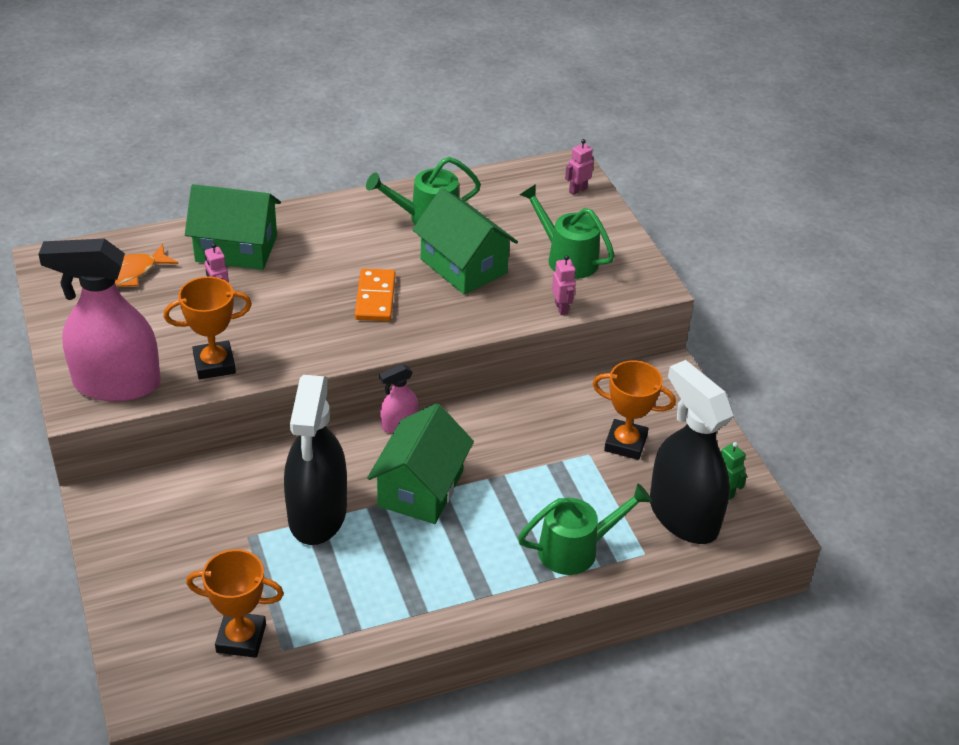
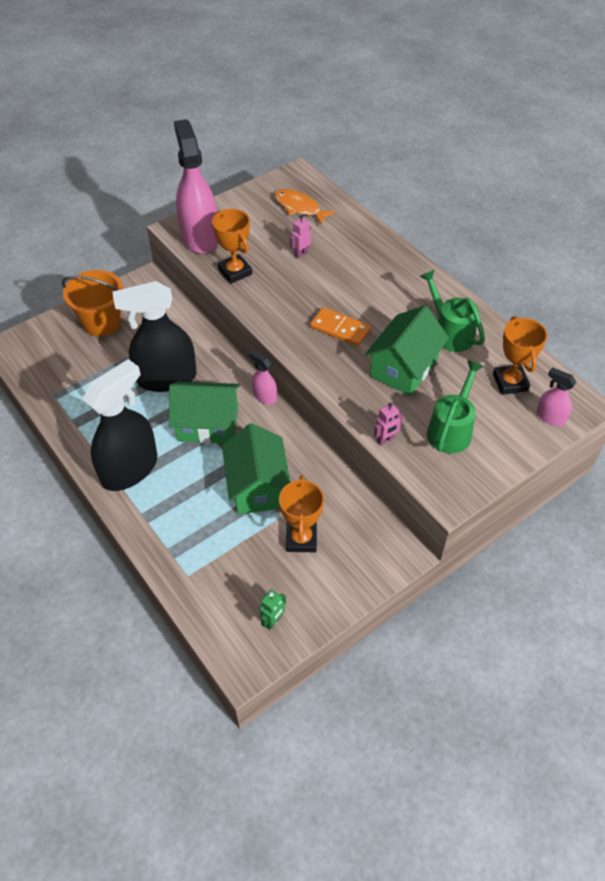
camera: 75 degrees right, 10 degrees up
green house [185,184,281,270] -> green house moved to [222,423,290,514]
orange trophy [186,549,284,658] -> orange trophy moved to [493,316,547,395]
orange domino [355,269,396,321] -> orange domino turned 45 degrees clockwise [310,307,371,346]
green watering can [518,484,652,575] -> none
pink robot [565,139,594,195] -> pink spray bottle [536,367,577,426]
black spray bottle [650,360,734,544] -> black spray bottle moved to [82,359,157,491]
none -> orange bucket [62,270,123,337]

